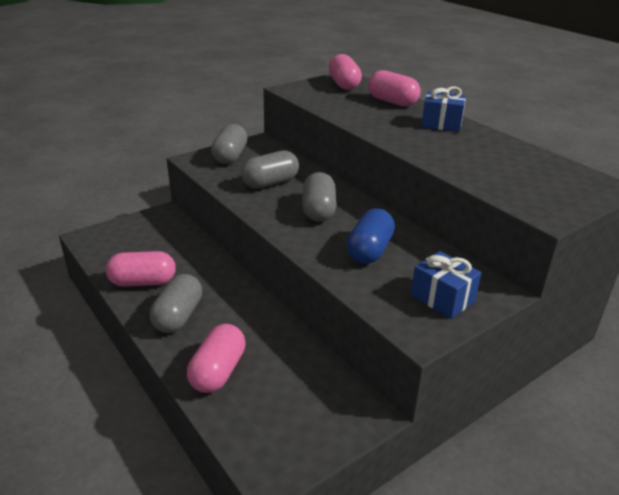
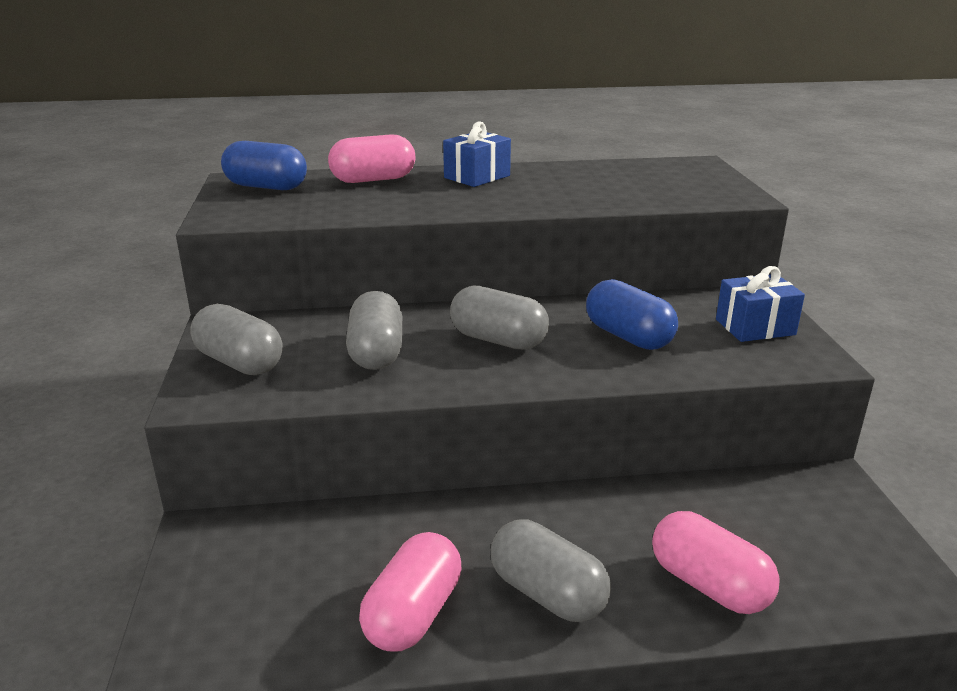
camera: 60 degrees left, 5 degrees down
pink capsule [329,54,362,90] -> blue capsule [221,141,307,190]

